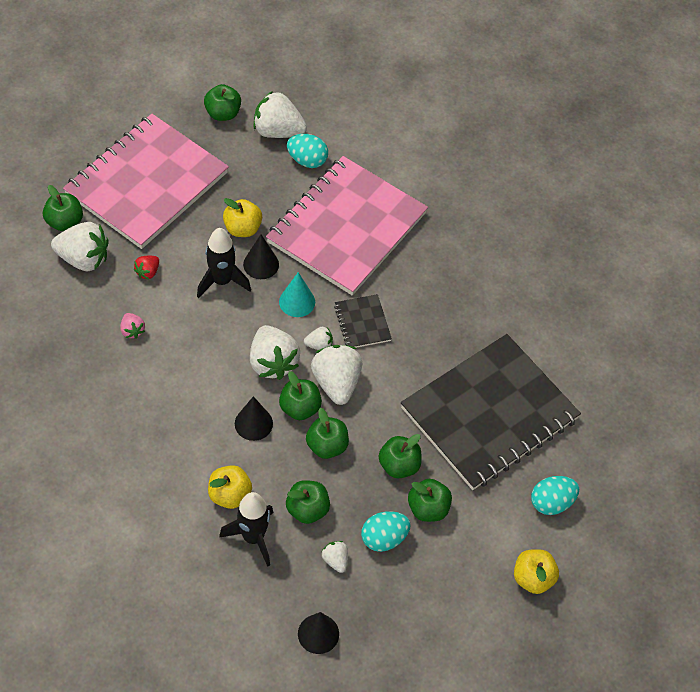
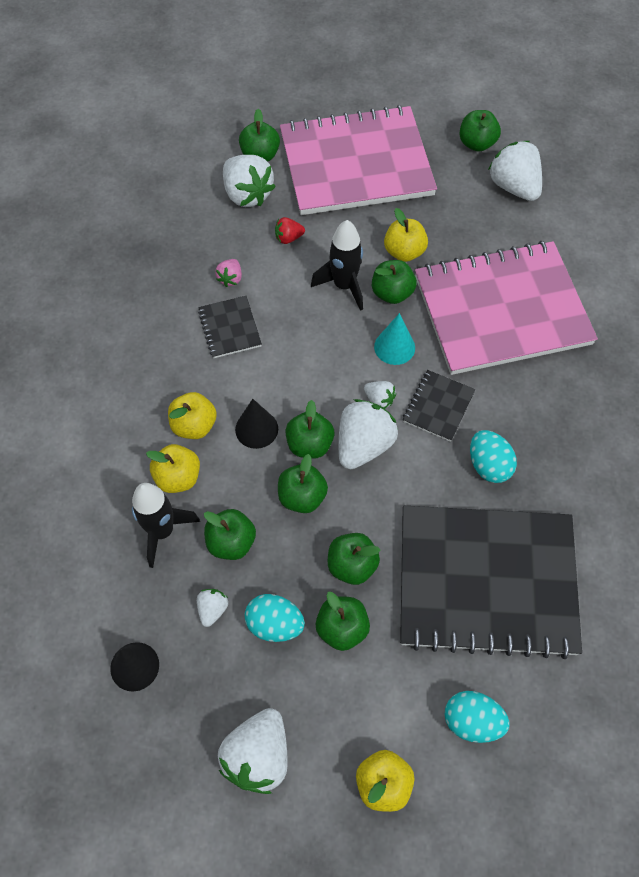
camera: 45 degrees right, 5 degrees up
black cone [243,234,279,279] -> green apple [372,260,417,304]
white strawberry [250,325,300,380] -> white strawberry moved to [218,708,288,794]
turquoise egg [287,134,328,168] -> turquoise egg moved to [470,430,517,483]
none -> yellow apple [168,392,217,439]
none -> black notebook [198,296,262,358]

